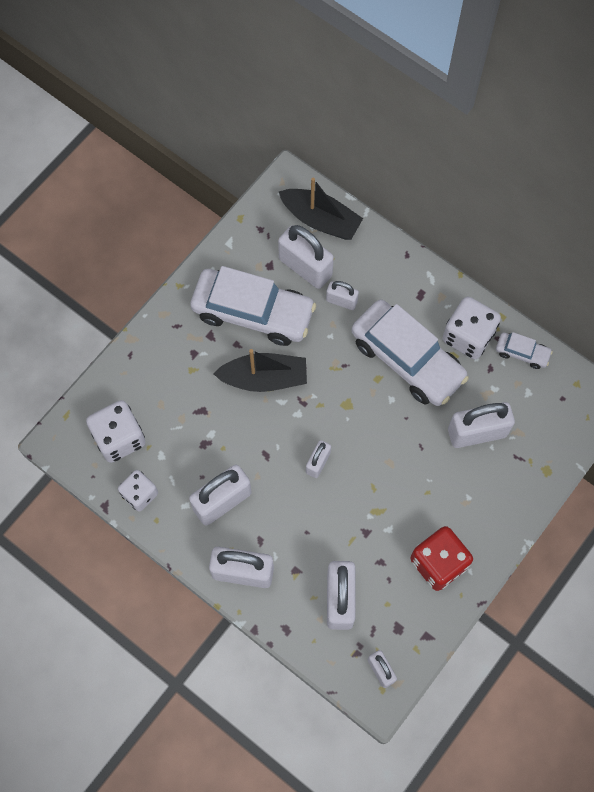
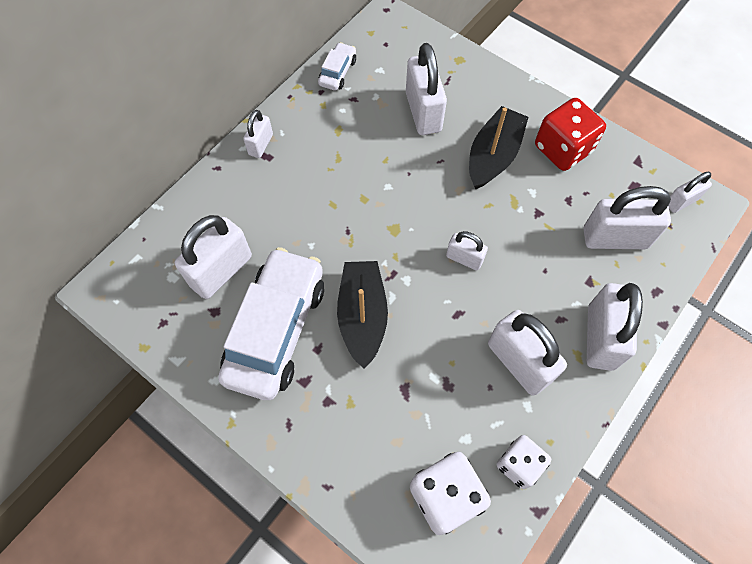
camera: 90 degrees left, 5 degrees down
black boat [279,177,363,240] -> black boat moved to [469,106,528,190]
white padlock [326,281,359,310] -> white padlock moved to [243,110,273,158]
white car [352,299,469,406] -> none
white dice [443,297,501,359] -> none

